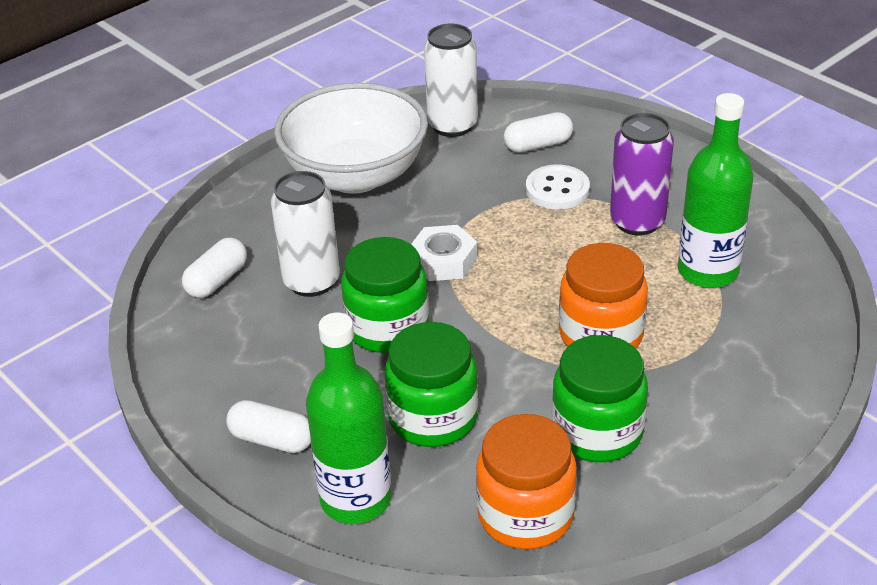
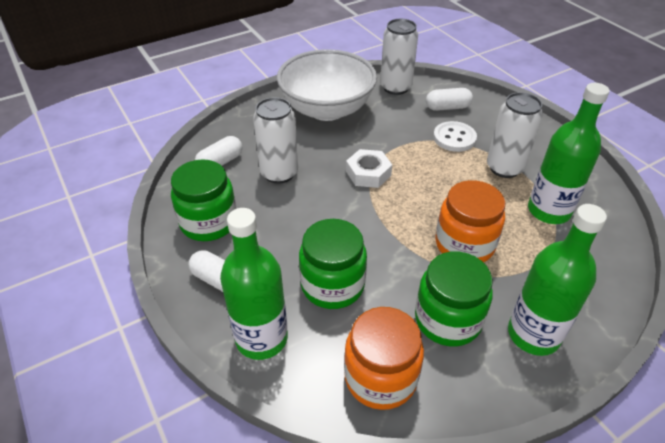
camera: 10 degrees right, 5 degrees up
green jar [341,237,429,353] -> green jar moved to [171,160,237,241]
purple can [610,113,674,235] -> white can [487,92,543,178]
none -> green bottle [508,204,607,356]

